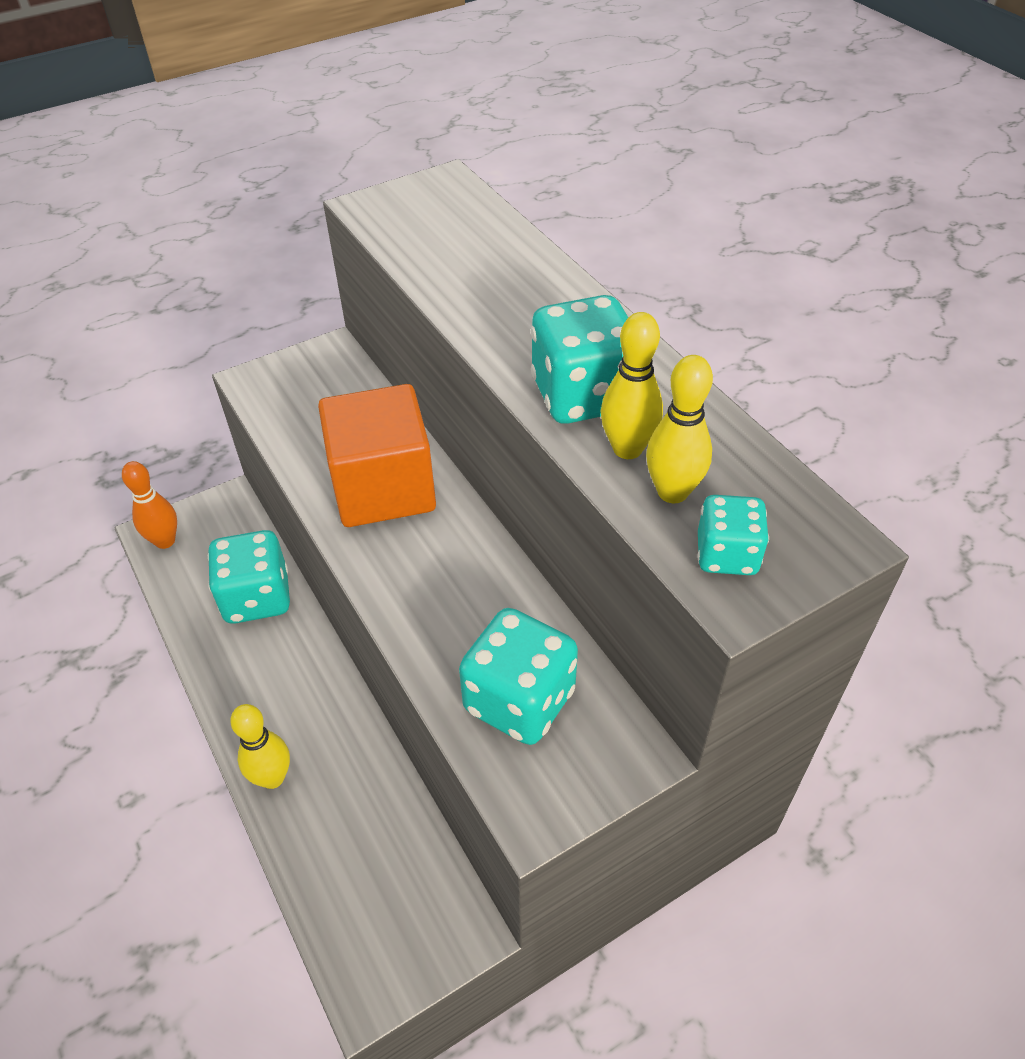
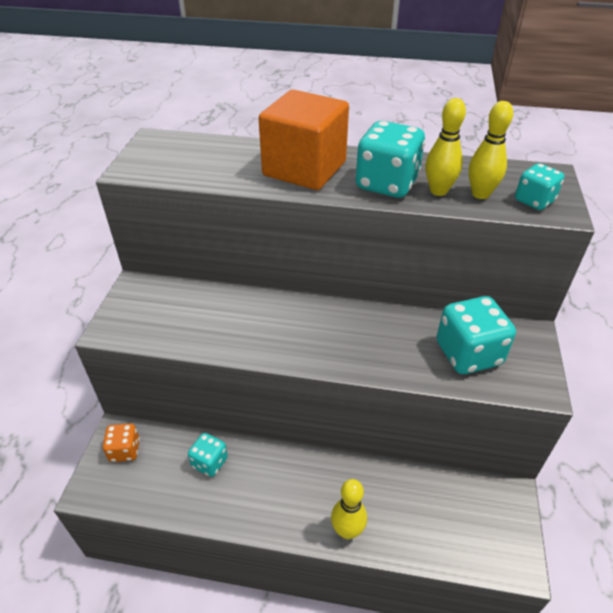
camera: 50 degrees left, 5 degrees down
orange bowling pin [122,461,177,549] -> none
turquoise dice [208,530,290,624] -> turquoise dice [188,433,228,477], size x0.58
orange cube [318,384,436,527] -> orange cube moved to [259,90,349,190]
none -> orange dice [103,423,140,462]

